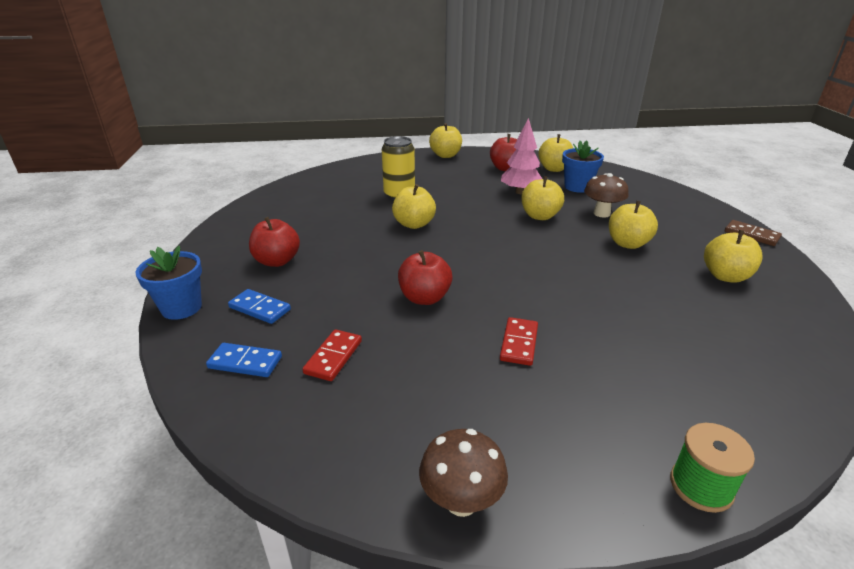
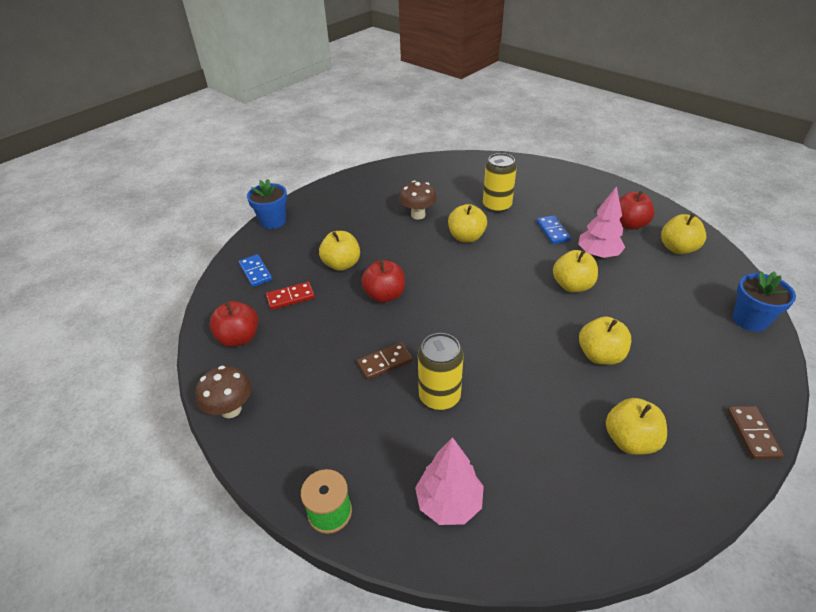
camera: 50 degrees right, 10 degrees up
blue domino [228,289,291,324] -> blue domino moved to [537,215,571,244]
red apple [249,217,300,267] -> red apple moved to [209,301,258,347]
yellow apple [429,123,462,158] -> yellow apple moved to [319,231,360,271]
red domino [500,317,538,366] -> brown domino [357,342,413,380]
blue flower pot [562,141,604,193] -> blue flower pot moved to [733,271,796,332]
brown mushroom [584,173,629,218] -> brown mushroom moved to [399,180,437,219]
none -> pink tree [415,437,484,525]
none -> yellow can [418,333,464,410]

